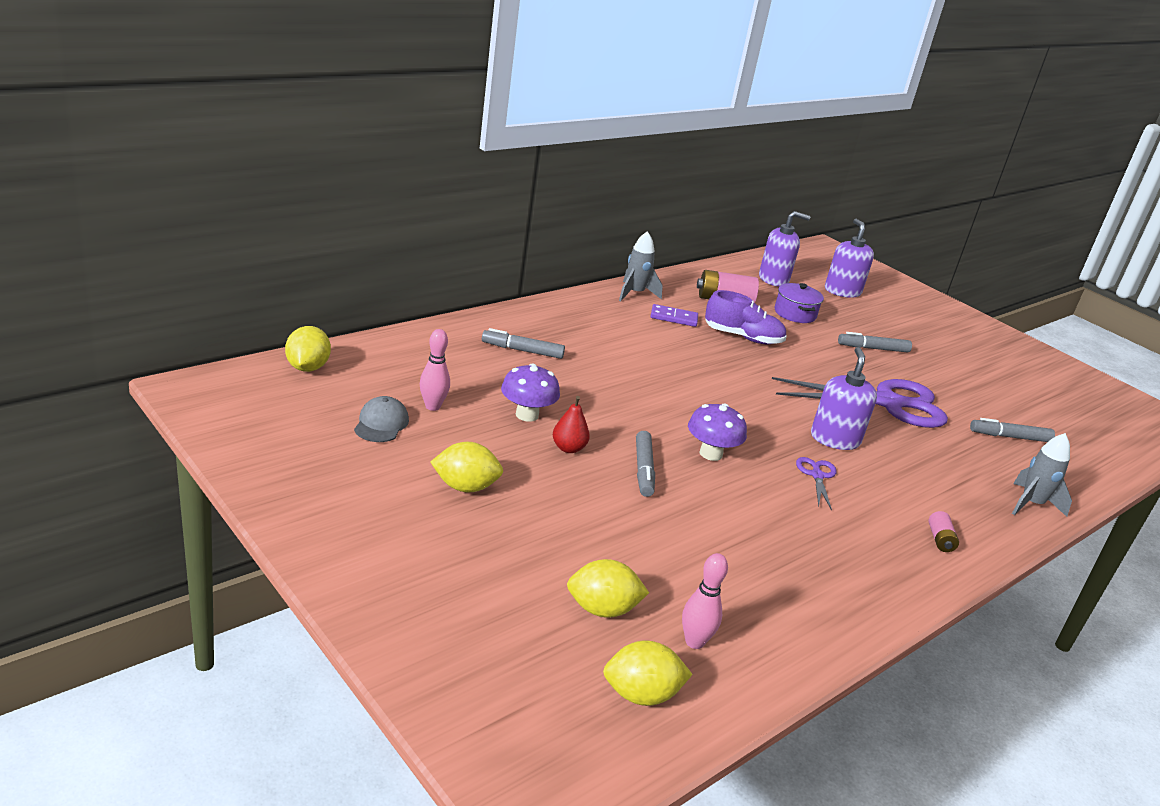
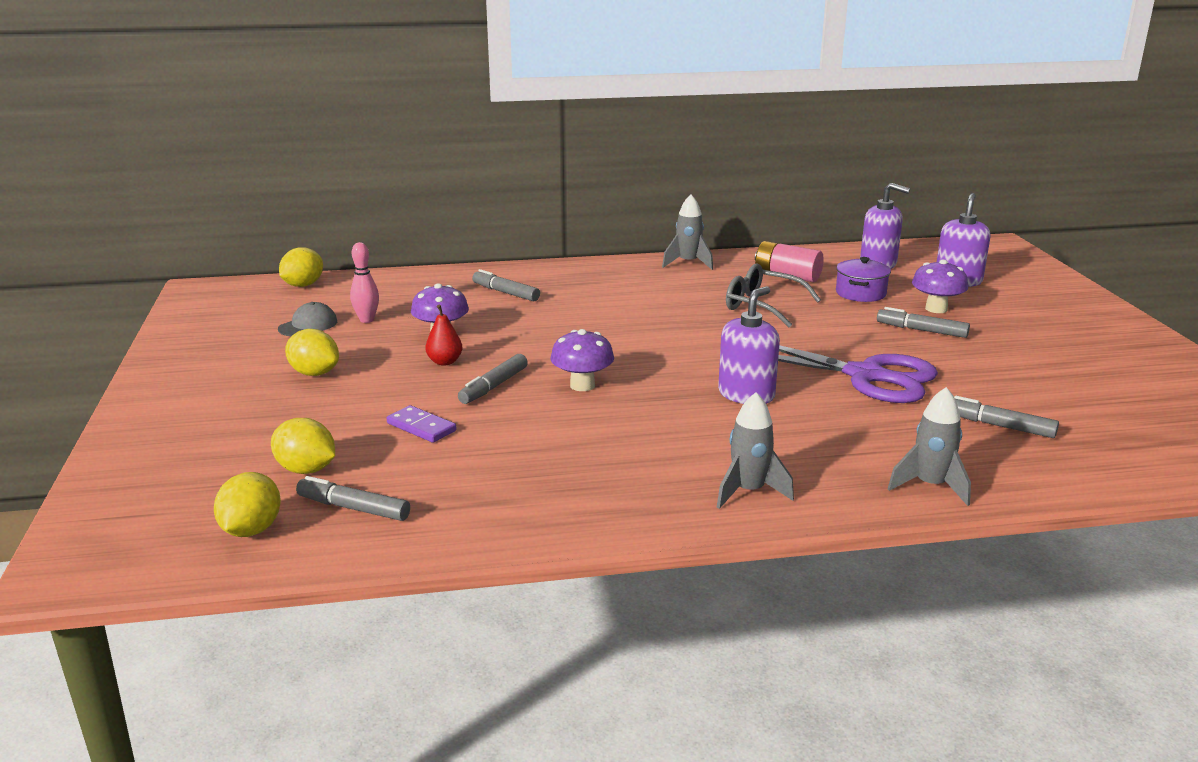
camera: 35 degrees right, 5 degrees down
yellow lemon [603,640,693,706] -> yellow lemon turned 75 degrees clockwise [214,472,281,537]
purple domino [651,304,698,327] -> purple domino moved to [387,405,457,443]
pink bowling pin [682,553,728,649] -> grey marker [296,476,410,521]
purple shoe [705,290,787,344] -> grey glasses [726,263,821,327]
purple scissors [796,457,837,511] -> none
pink battery [928,511,959,552] -> grey rocket [717,392,794,509]
none -> purple mushroom [912,259,968,313]

